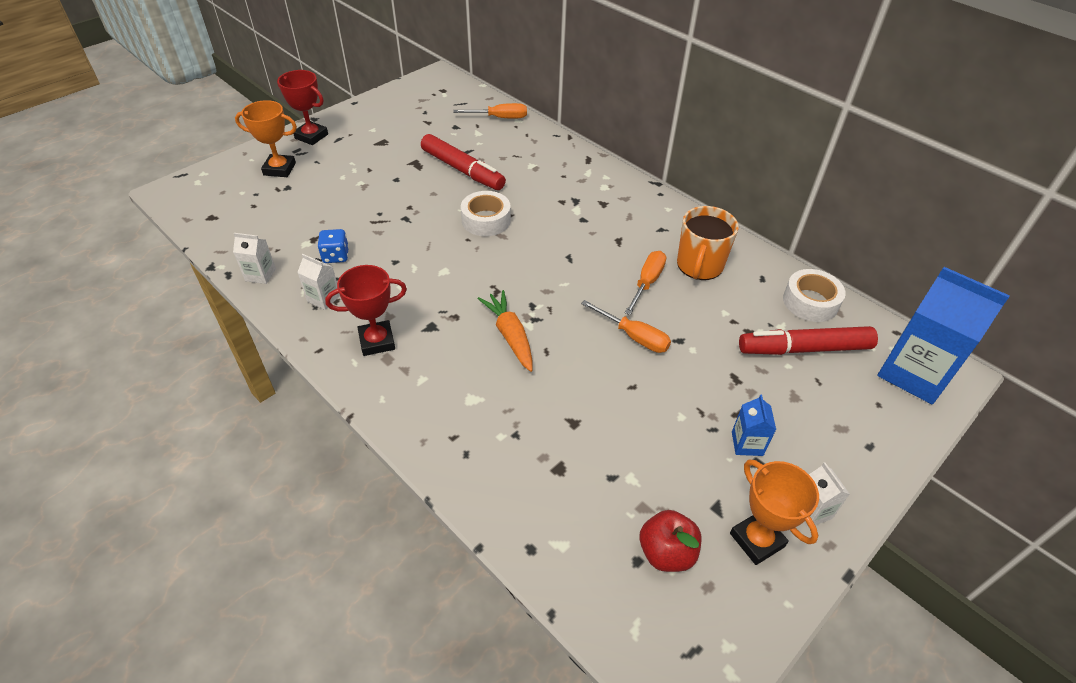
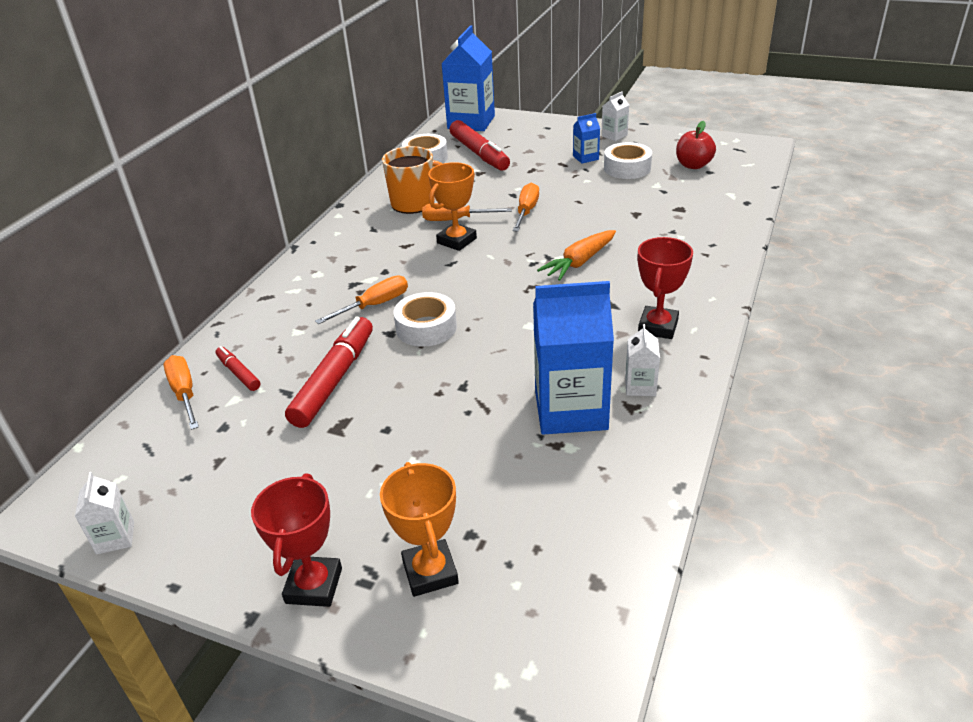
camera: 110 degrees left, 10 degrees down
white carton [233,233,276,284] -> white carton moved to [75,472,134,554]
blue dice [317,229,349,263] -> blue carton [533,281,614,435]
red trophy [325,265,407,356] -> red trophy turned 60 degrees clockwise [638,237,693,339]
orange trophy [730,460,819,565] -> orange trophy moved to [428,162,477,251]
none -> red marker [215,346,260,391]
none -> orange screwdriver [315,275,408,324]
none -> white tape [604,142,652,179]

